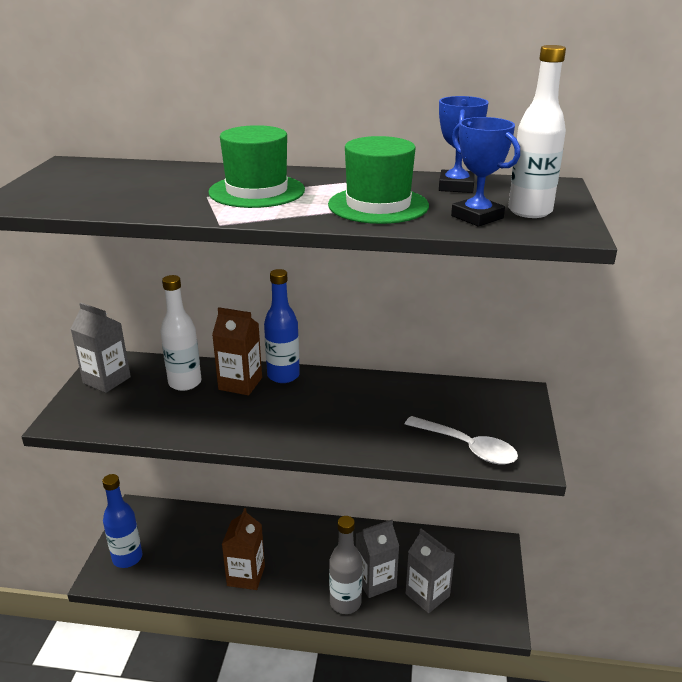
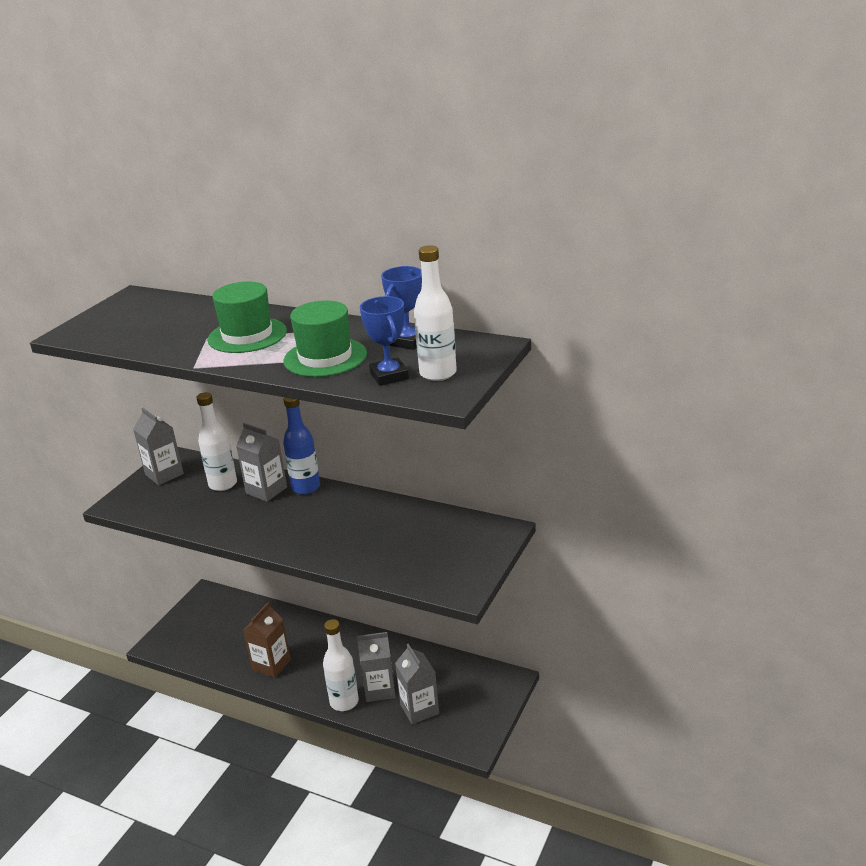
camera: 20 degrees right, 0 degrees up
blue bottle [102,474,143,568] -> none
brown carton [212,307,262,395] -> grey carton [236,423,287,502]
grey bottle [329,516,362,614] -> white bottle [323,619,359,711]
white spoon [405,416,518,465] -> none

